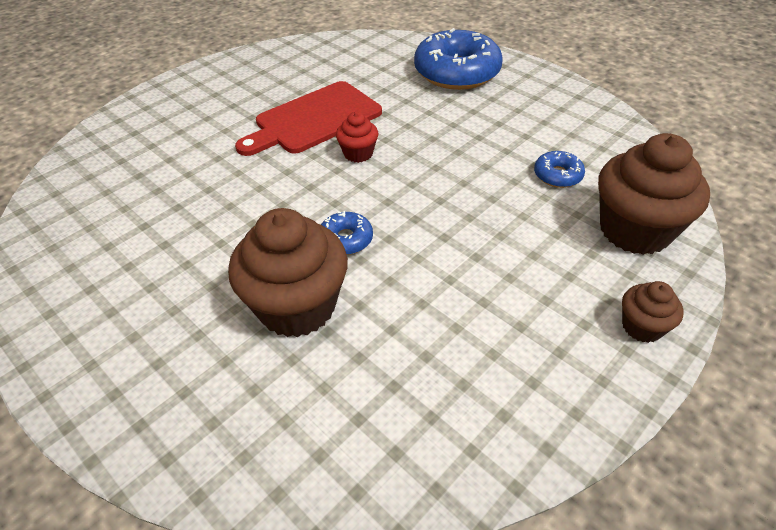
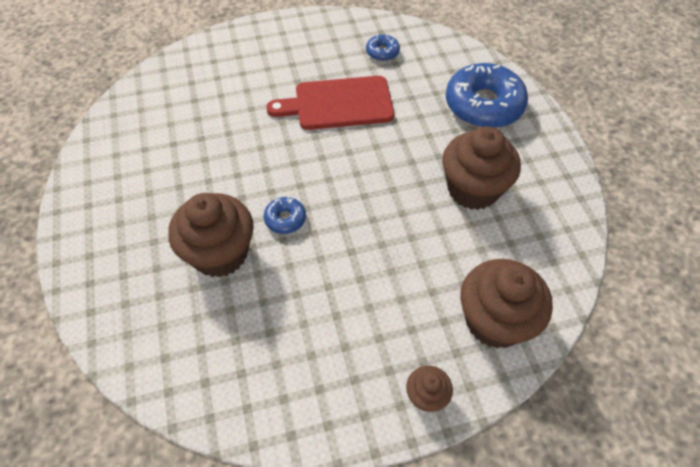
camera: 30 degrees right, 10 degrees up
red cupcake [336,112,378,163] -> none
blue donut [534,151,585,188] -> blue donut moved to [366,34,400,61]
none -> brown cupcake [442,126,521,210]

